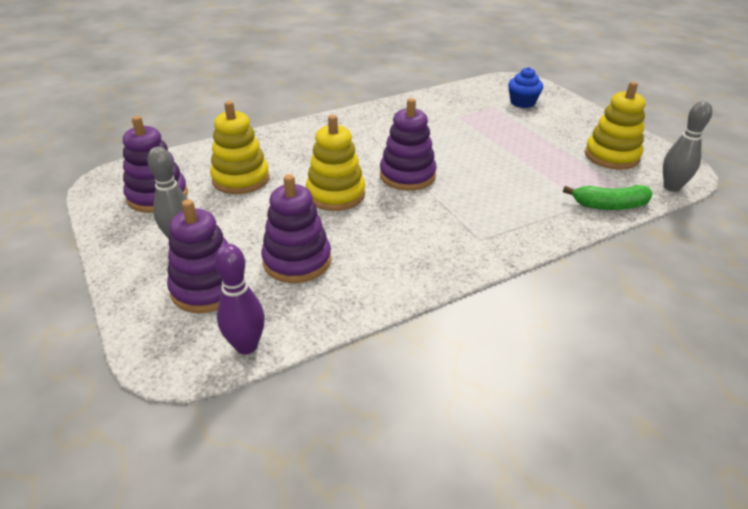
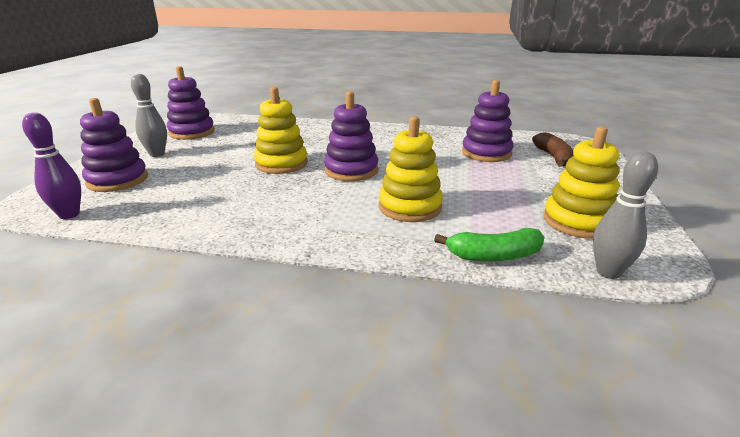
camera: 40 degrees right, 10 degrees down
yellow stacking toy [210,101,269,194] -> yellow stacking toy moved to [378,116,443,222]
purple stacking toy [261,174,331,283] -> purple stacking toy moved to [462,80,514,162]
blue cupcake [508,67,543,108] -> brown banana [532,132,574,167]
green banana [563,185,653,210] -> green banana turned 45 degrees counterclockwise [434,228,545,261]

